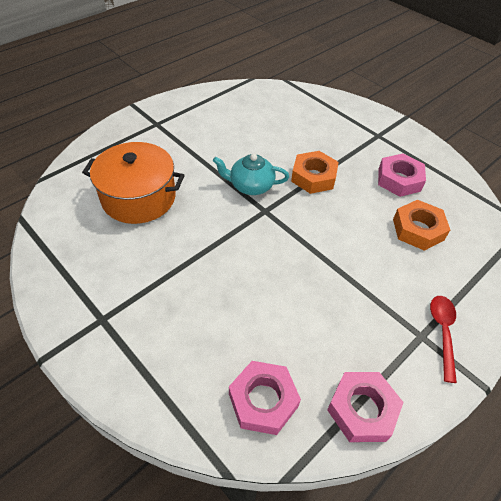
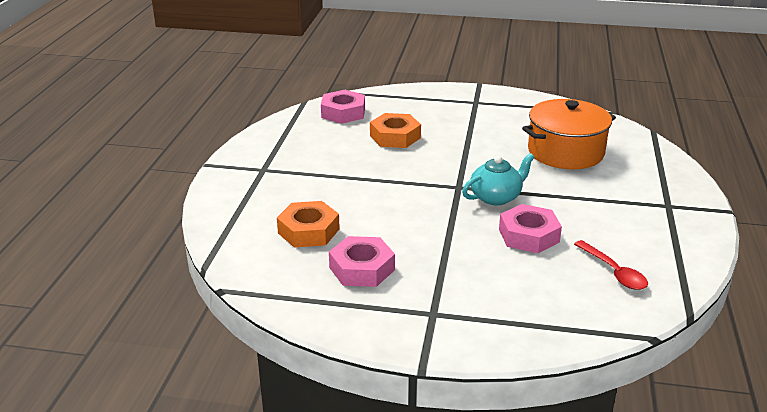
camera: 145 degrees right, 20 degrees down
orange nut [291,151,339,194] -> orange nut moved to [370,113,421,148]
pink nut [327,372,404,442] -> pink nut moved to [499,204,562,253]
red spoon [430,296,457,383] -> red spoon moved to [574,240,648,290]

